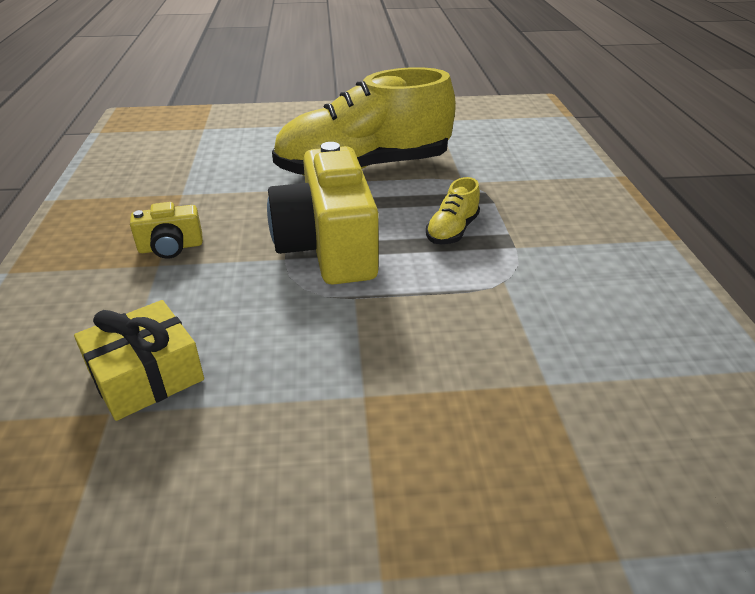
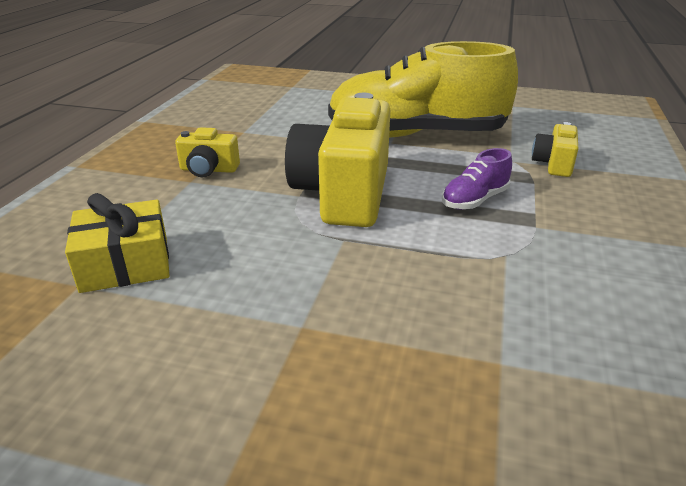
camera: 20 degrees right, 5 degrees down
yellow shoe [426,177,480,244] -> purple shoe [442,148,512,210]
none -> yellow camera [532,122,578,177]

